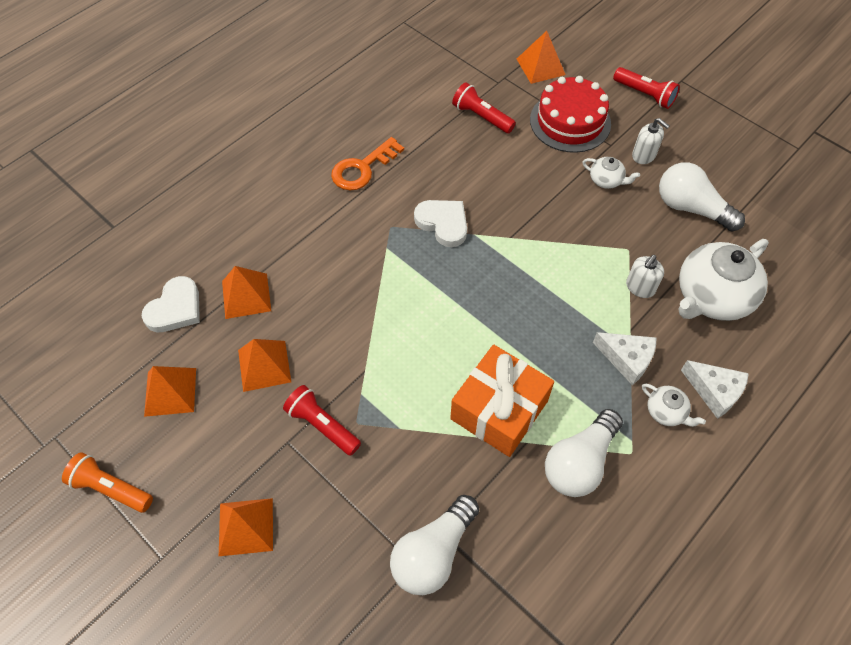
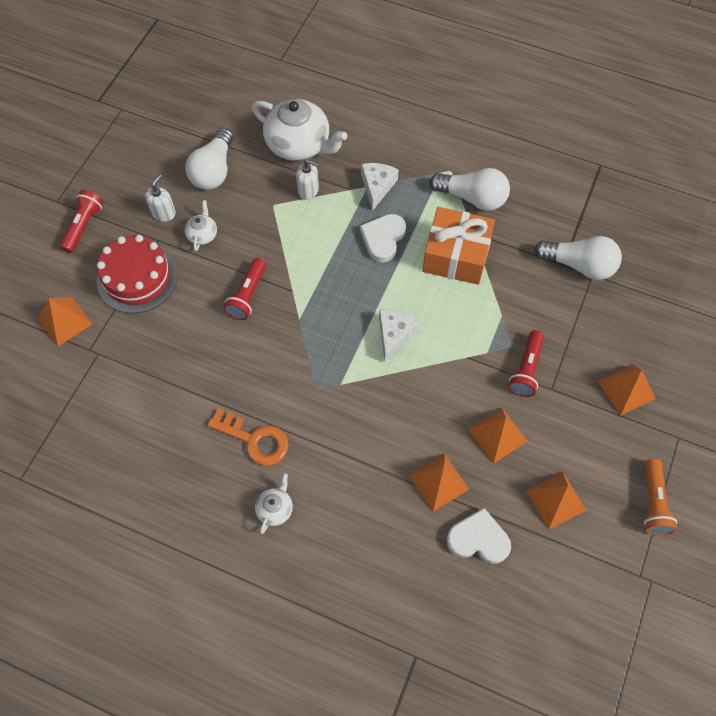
camera: 110 degrees left, 5 degrees up
white heart [414,200,467,247] -> white heart moved to [360,214,406,262]
red flashlight [452,83,516,133] -> red flashlight moved to [223,258,266,320]
white teapot [642,383,706,427] -> white teapot moved to [255,473,293,534]
white cheese [681,360,749,419] -> white cheese moved to [379,309,419,362]

